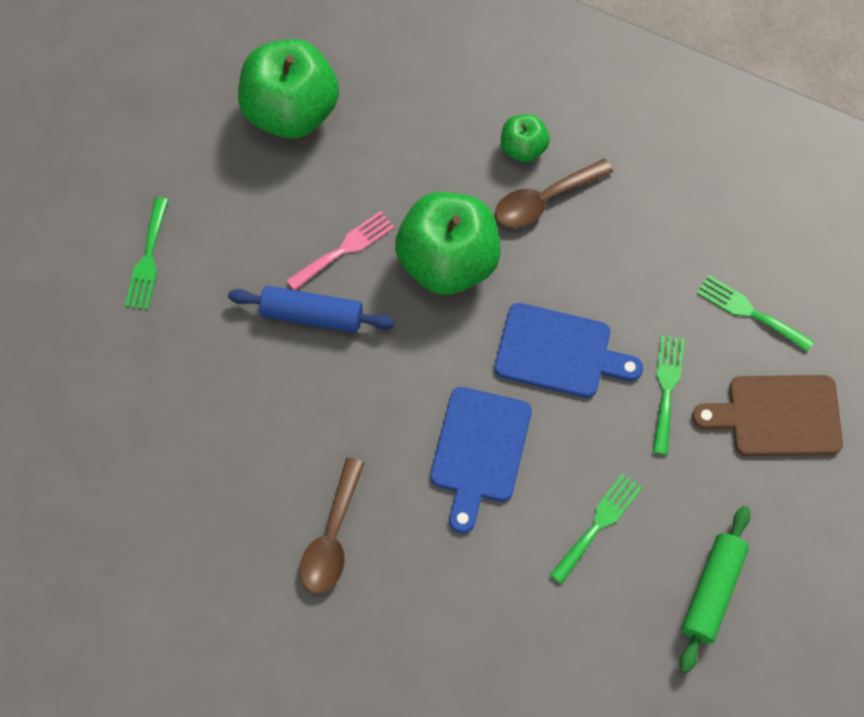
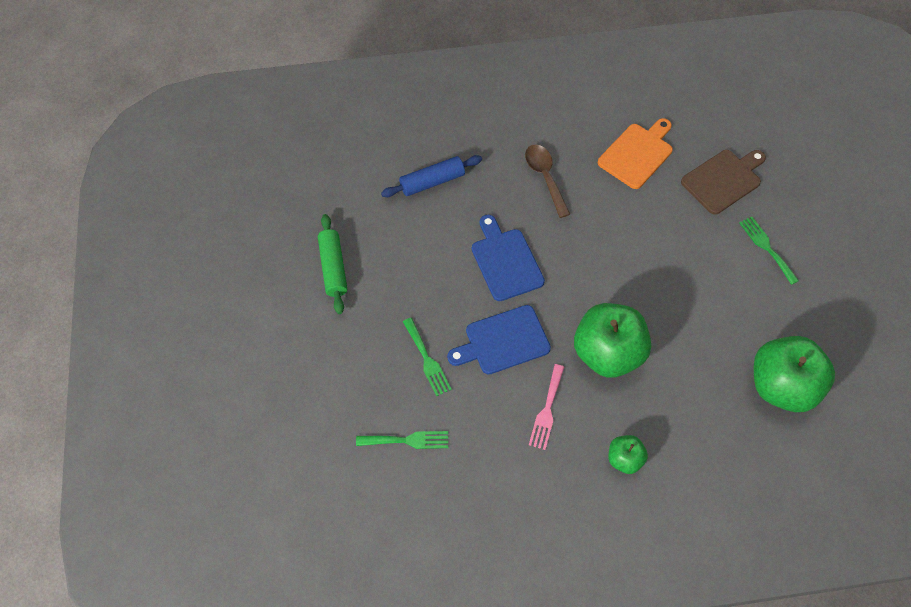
camera: 145 degrees right, 5 degrees down
blue rolling pin [228,285,395,333] -> blue rolling pin moved to [381,155,482,197]
pink fork [286,211,395,290] -> pink fork moved to [529,364,564,450]
brown spoon [495,159,613,228] -> none
green fork [550,473,642,584] -> none
brown cutting board [692,375,843,456] -> brown cutting board moved to [681,150,766,214]
none -> orange cutting board [598,118,673,189]

